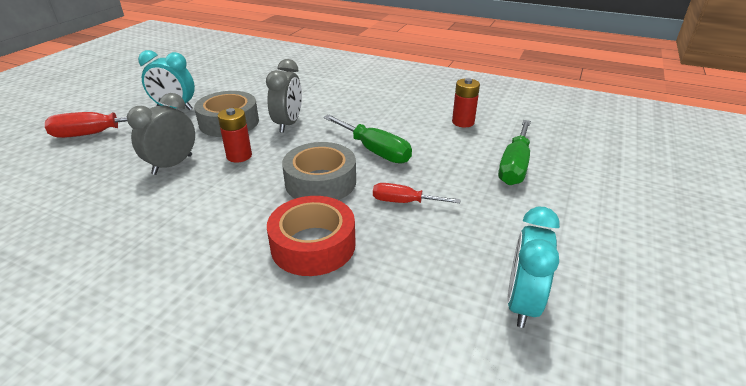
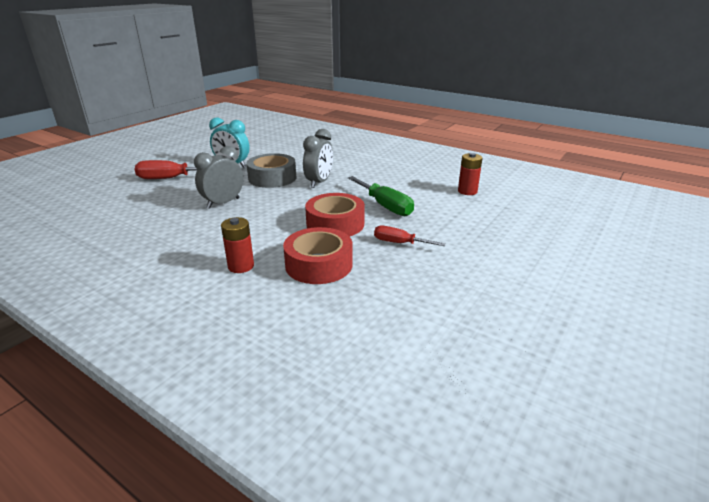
camera: 10 degrees right, 5 degrees down
red battery [218,108,252,163] -> red battery moved to [221,217,254,273]
grey tape [282,142,356,200] -> red tape [305,193,365,237]
green screwdriver [498,120,531,185] -> none
turquoise clock [507,207,560,328] -> none

